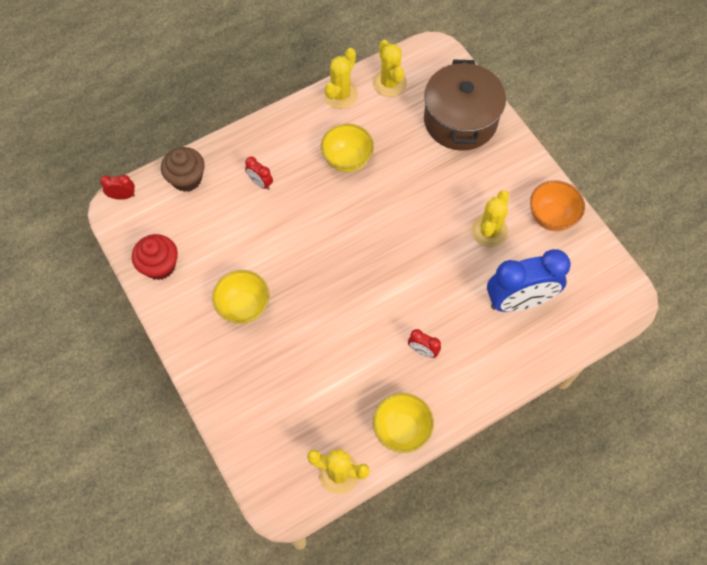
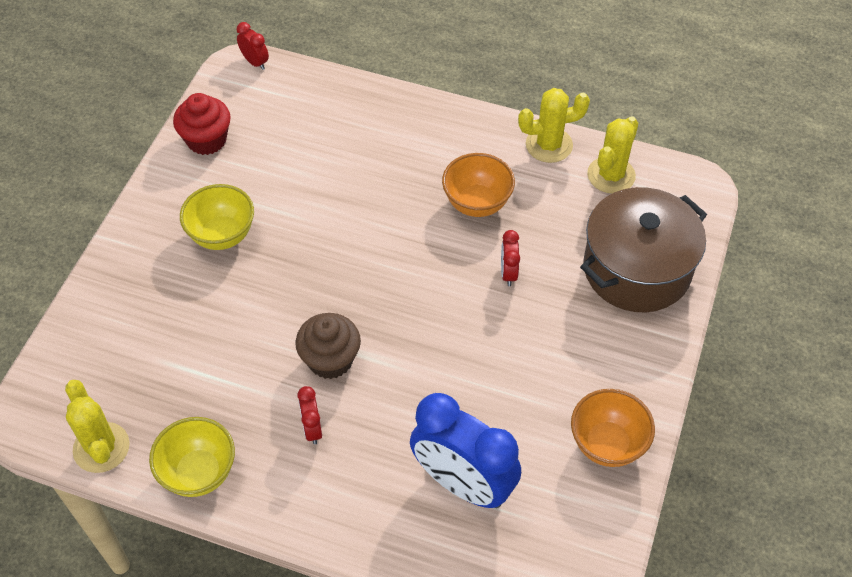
camera: 50 degrees right, 10 degrees down
brown cupcake [161,147,205,192] -> brown cupcake moved to [295,313,361,379]
red clock [245,157,273,190] -> red clock moved to [501,230,520,286]
yellow bowl [321,124,374,172] -> orange bowl [442,153,515,217]
yellow cactus [471,190,509,247] -> none

